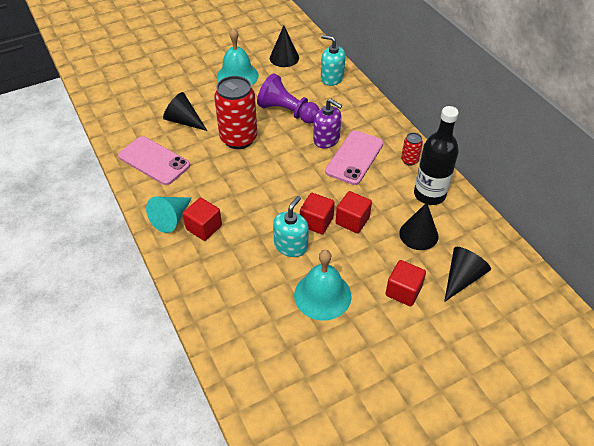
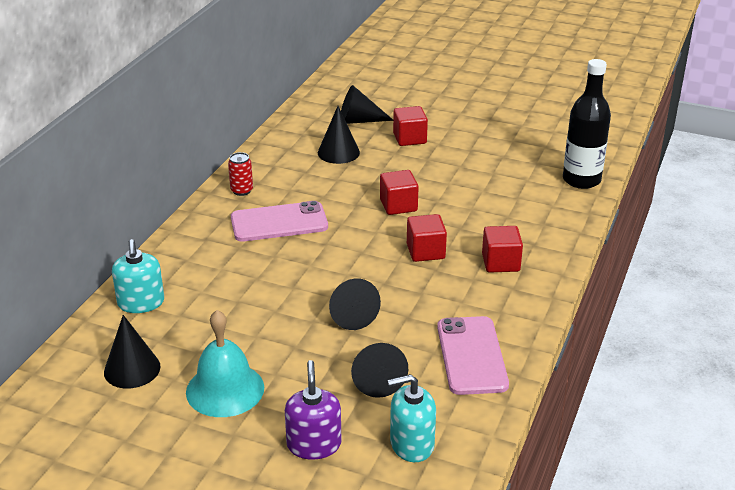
camera: 130 degrees left, 15 degrees down
turquoise cone [146,197,192,233] -> none
red can [214,76,257,149] -> black cone [329,278,381,330]
purple pawn [257,73,319,124] -> none
turquoise soap dispenser [273,196,309,257] -> turquoise soap dispenser moved to [388,374,436,462]
turquoise bell [294,250,352,320] -> none
purple soap dispenser [313,99,342,149] -> purple soap dispenser moved to [285,360,341,459]
red cube [336,191,372,233] -> red cube moved to [407,214,447,262]
black bottle [414,106,459,205] -> black bottle moved to [563,59,611,189]

